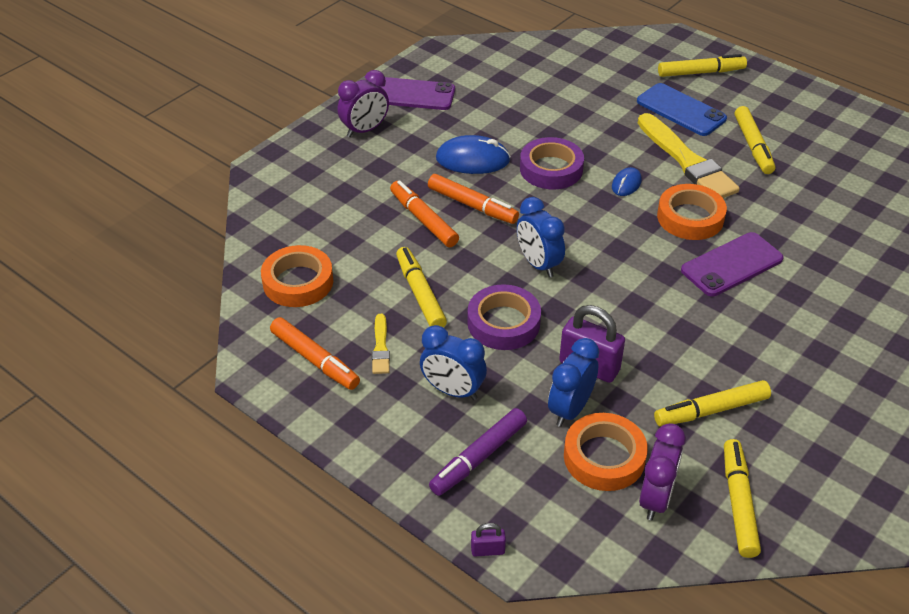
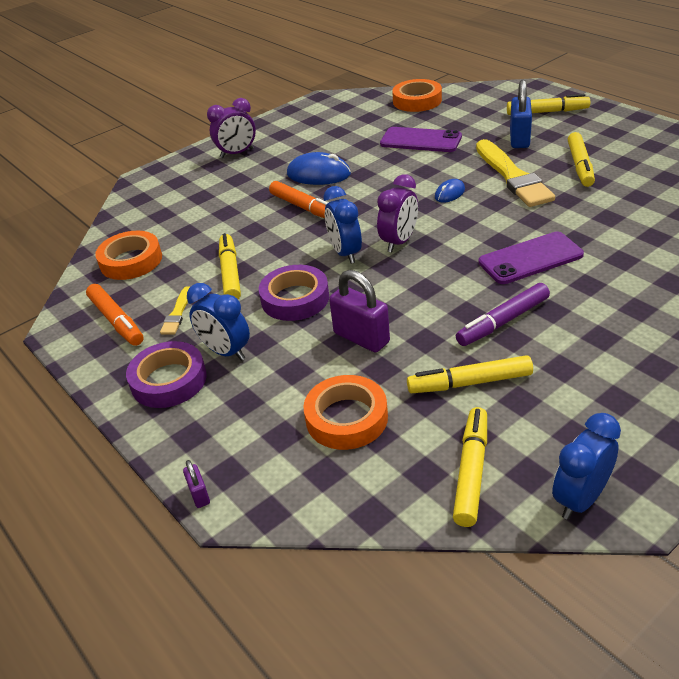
camera: 15 degrees right, 5 degrees down
purple phone [380,77,455,110] -> purple phone moved to [380,127,462,152]
orange marker [390,180,459,247] -> none
purple marker [429,408,527,496] -> purple marker moved to [456,283,550,346]
purple padlock [471,523,506,557] -> purple padlock turned 60 degrees clockwise [183,460,210,508]
purple tape [520,137,584,189] -> purple tape moved to [126,341,207,408]
blue clock [548,338,599,427] -> blue clock moved to [552,413,621,520]
blue phone [637,83,727,136] -> blue padlock [510,80,532,148]
purple clock [639,423,686,520] -> purple clock moved to [377,174,418,252]
orange tape [657,184,727,240] -> orange tape moved to [392,79,442,112]

